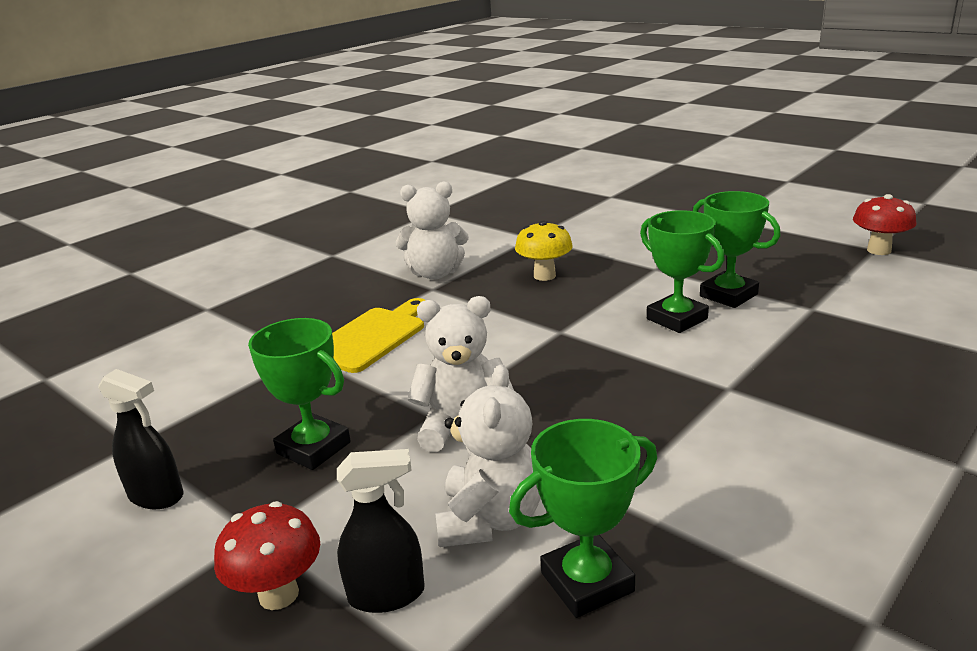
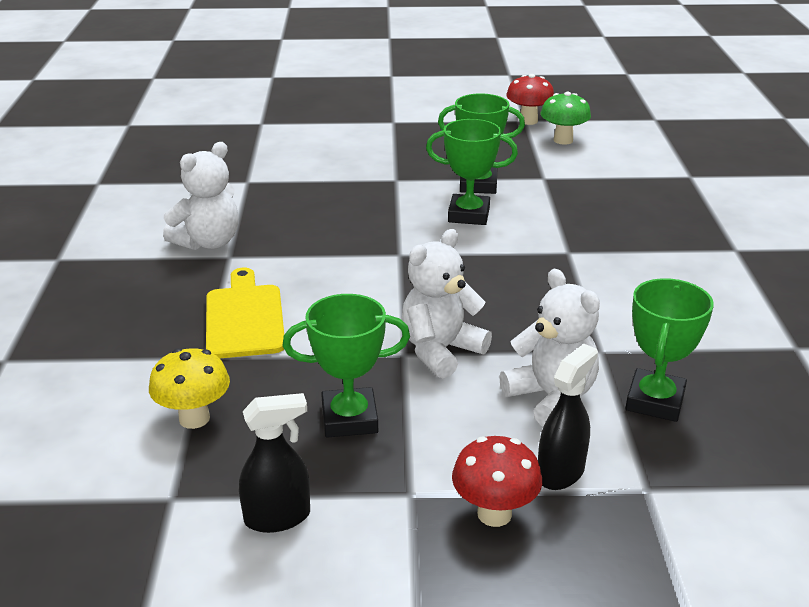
camera: 45 degrees left, 5 degrees up
yellow mushroom [515,221,573,281] -> yellow mushroom moved to [149,348,230,429]
none -> green mushroom [540,91,591,145]

